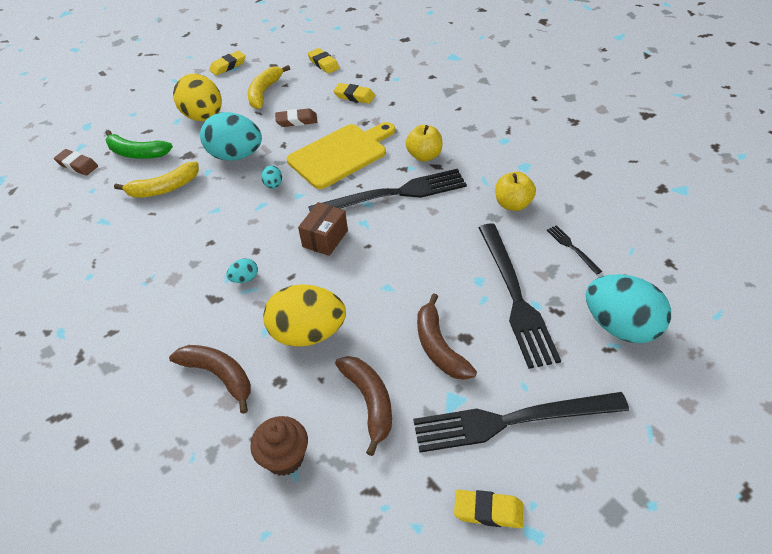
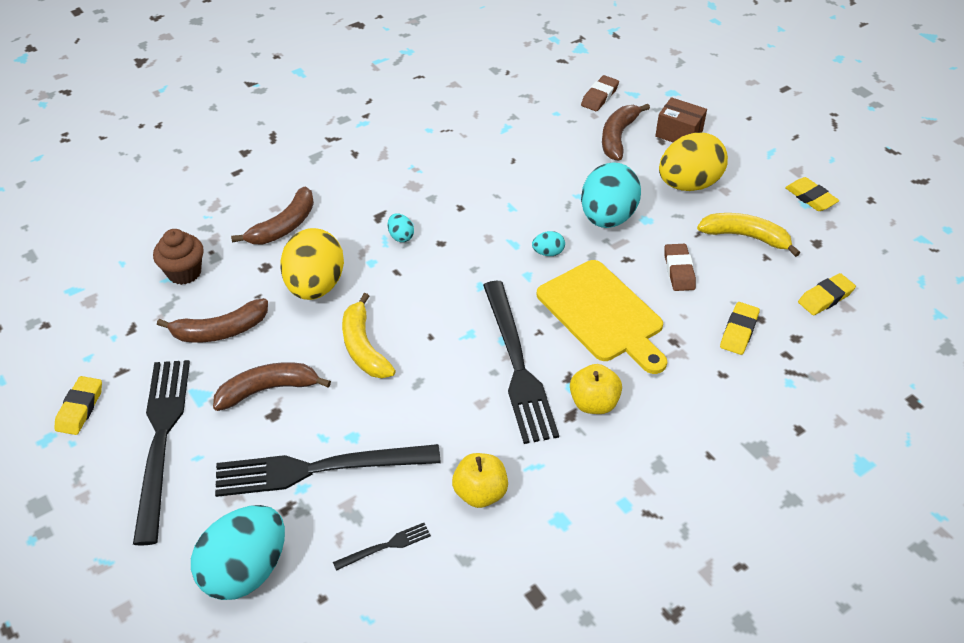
camera: 90 degrees right, 0 degrees up
green banana [106,130,173,159] -> brown banana [602,104,650,161]
yellow banana [114,162,199,198] -> yellow banana moved to [342,293,396,378]
brown box [298,202,348,256] -> brown box moved to [655,97,707,142]

